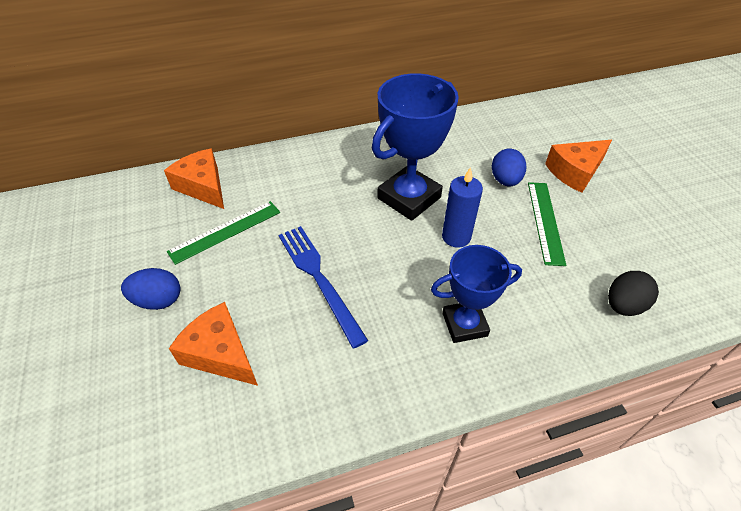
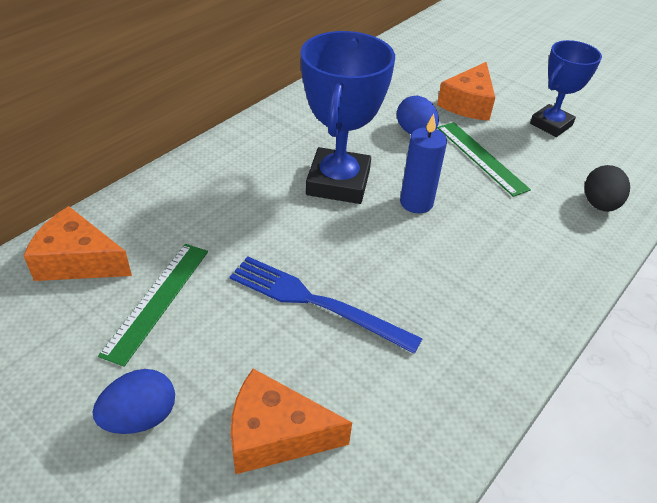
camera: 35 degrees left, 5 degrees down
blue trophy [431,245,522,343] -> blue trophy moved to [530,40,602,137]

